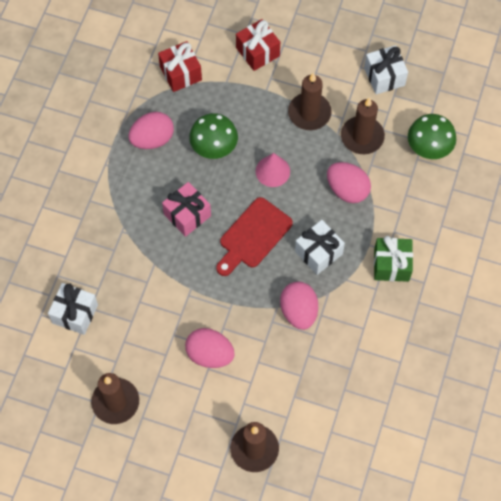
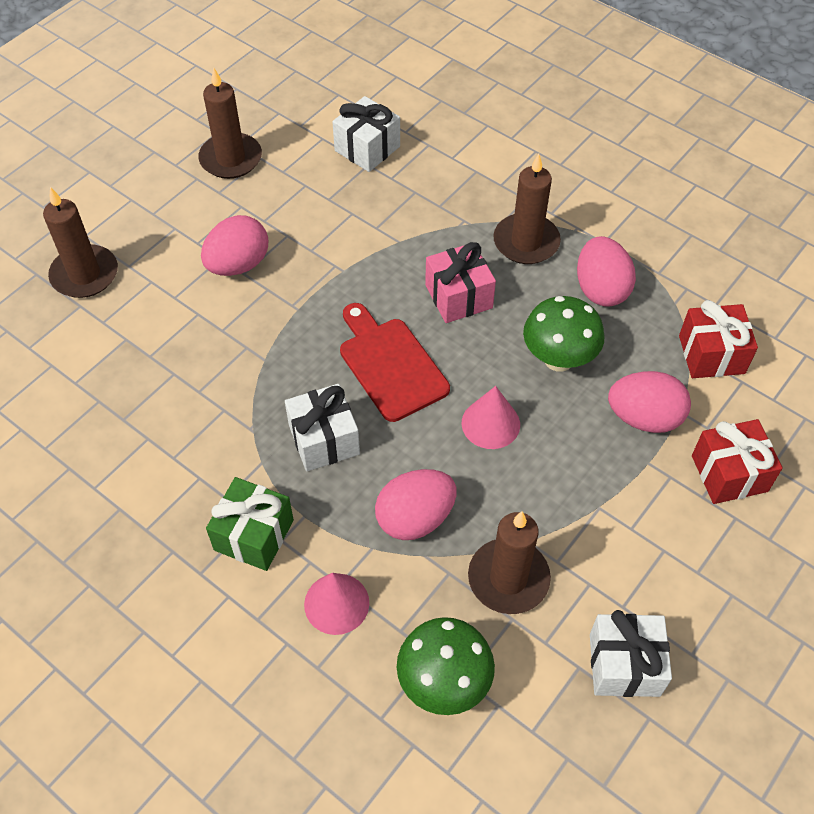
camera: 110 degrees right, 10 degrees down
pink egg [280,282,318,330] -> pink egg moved to [608,371,691,433]
brown candle [288,73,332,130] -> brown candle moved to [493,154,561,264]
none -> pink cone [304,573,369,635]

